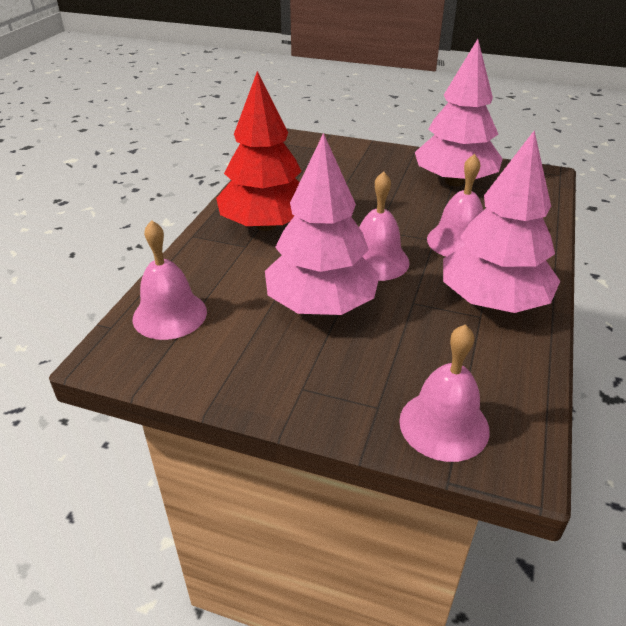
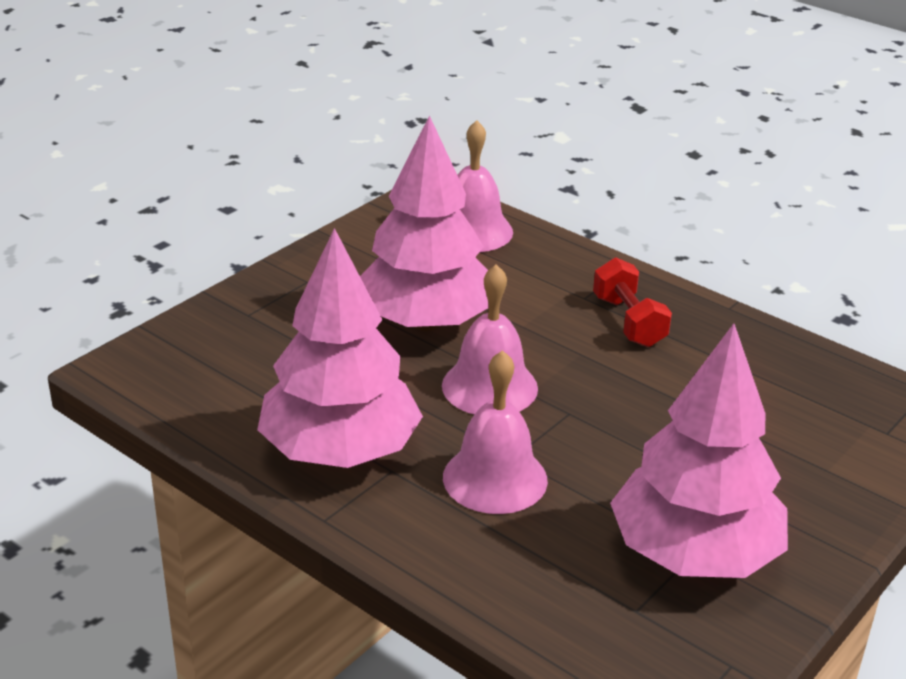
camera: 110 degrees right, 5 degrees down
red tree [216,71,302,231] -> red dumbbell [593,257,672,347]
pink bell [399,324,490,462] -> none

